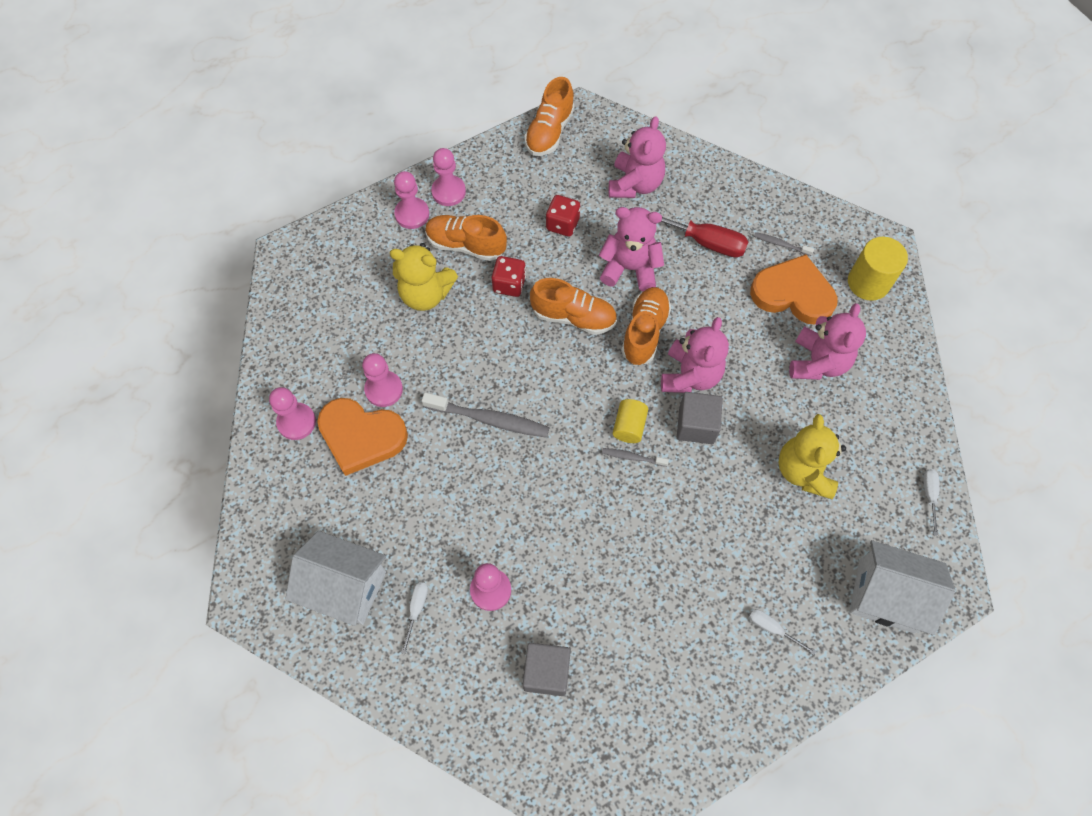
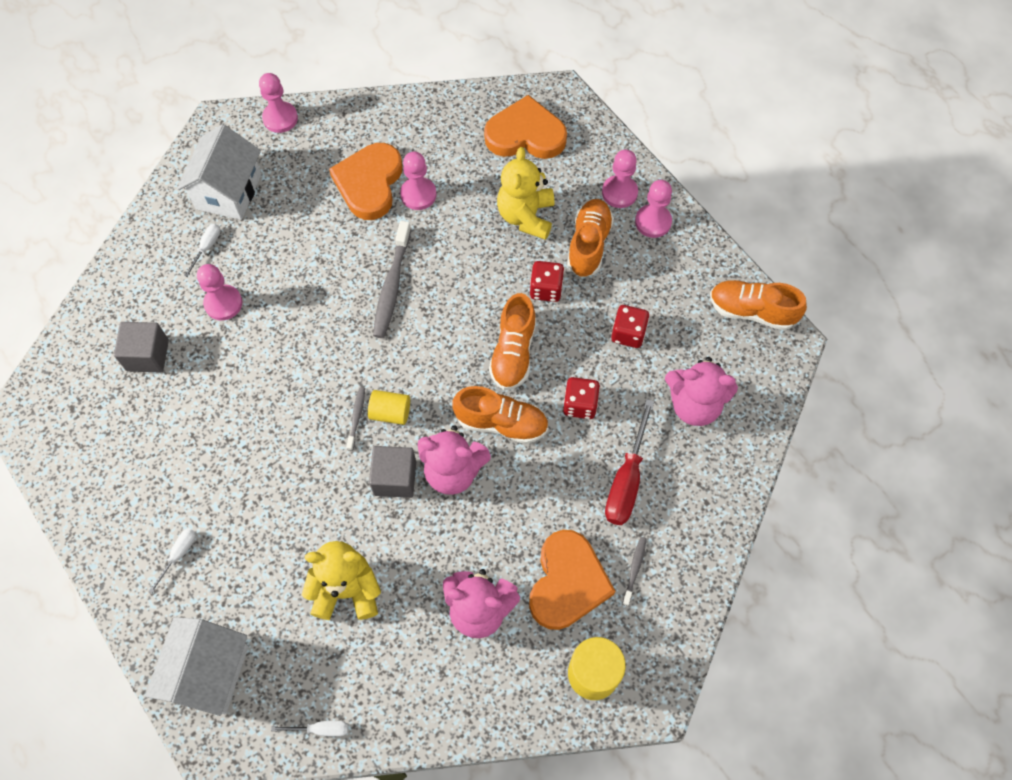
camera: 85 degrees right, 0 degrees up
pink pawn [269,387,316,440] -> pink pawn moved to [259,73,298,133]
white screwdriver [401,582,428,654] -> white screwdriver turned 75 degrees counterclockwise [184,224,221,277]
pink teddy bear [599,207,664,292] -> red dice [563,377,600,419]
none -> orange heart [484,95,567,159]

